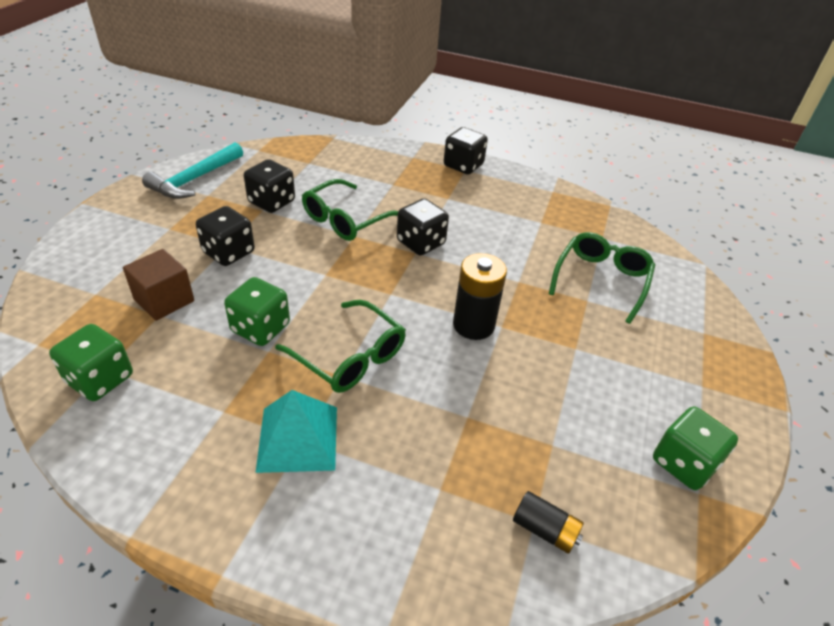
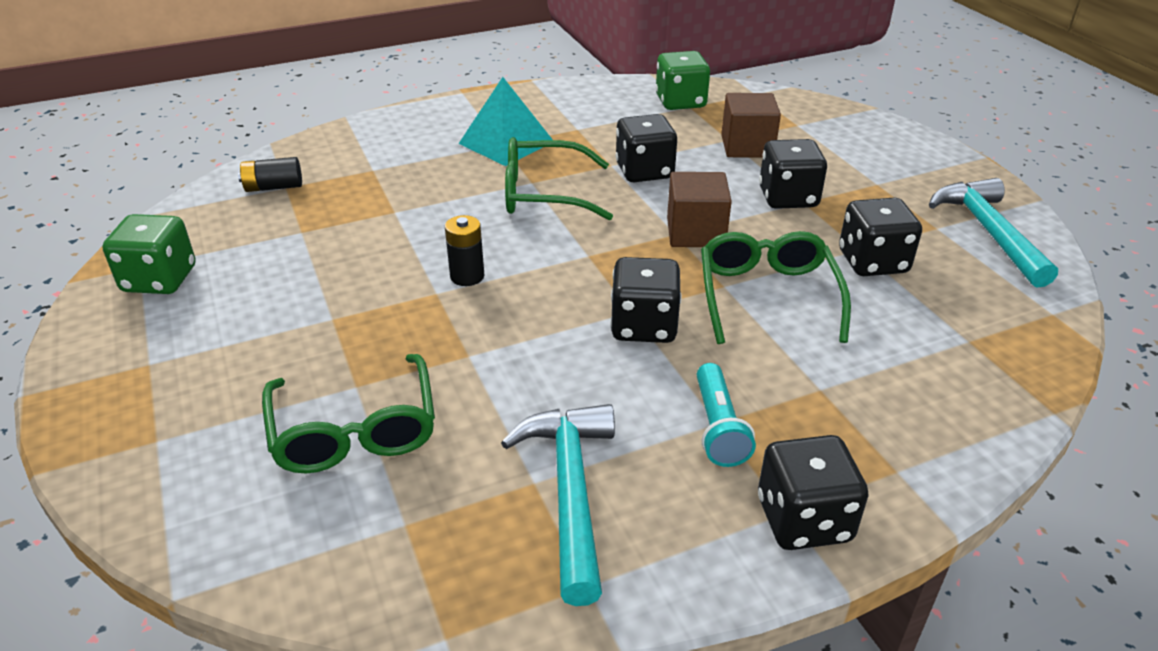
camera: 140 degrees right, 5 degrees down
green dice [224,277,290,346] -> black dice [616,114,677,182]
black battery [453,253,507,340] -> black battery [445,215,484,286], size x0.60
none -> turquoise hammer [501,404,615,606]
none -> brown cube [667,172,732,247]
none -> turquoise flashlight [697,363,756,467]

